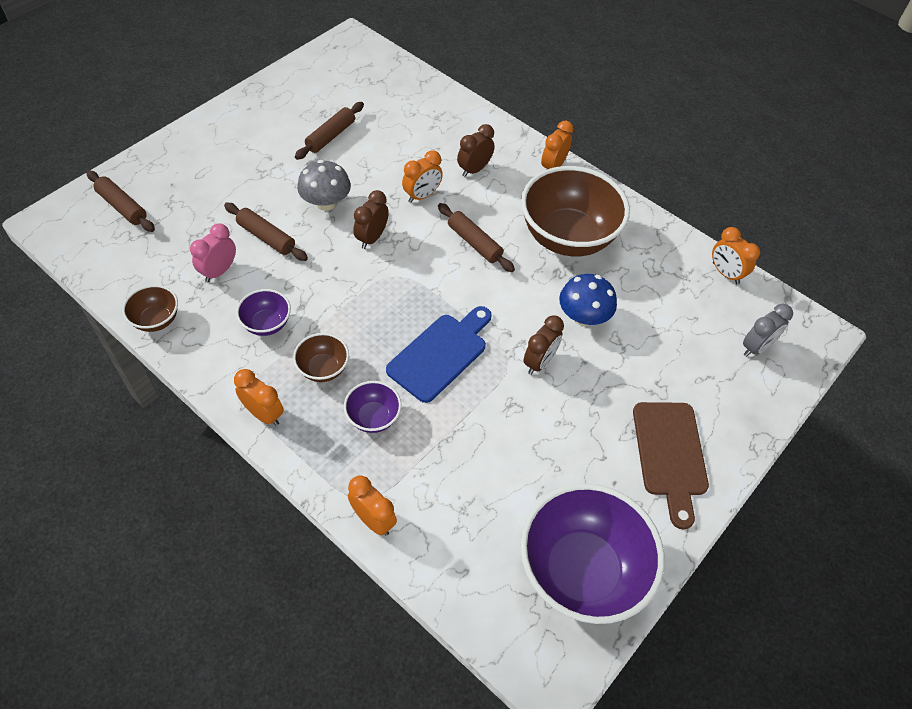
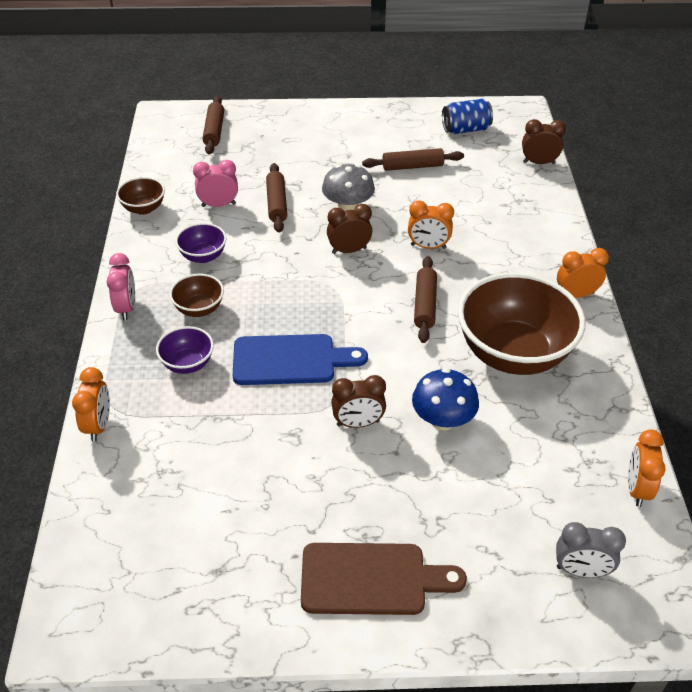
camera: 50 degrees right, 10 degrees down
orange clock [234,369,284,426] -> pink clock [107,253,135,320]
brown clock [457,124,495,177] -> brown clock moved to [522,119,566,164]
purple bowl [520,483,665,624] -> none
brown cutting board [633,402,709,530] -> brown cutting board turned 135 degrees counterclockwise [301,543,467,615]
none -> blue can [442,99,493,134]

